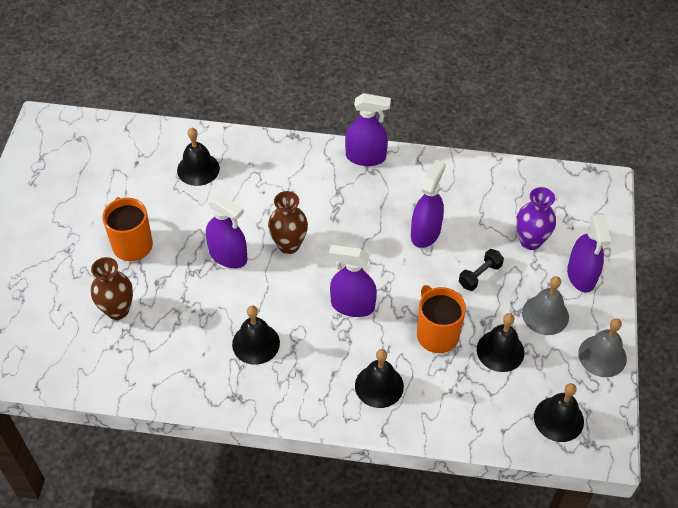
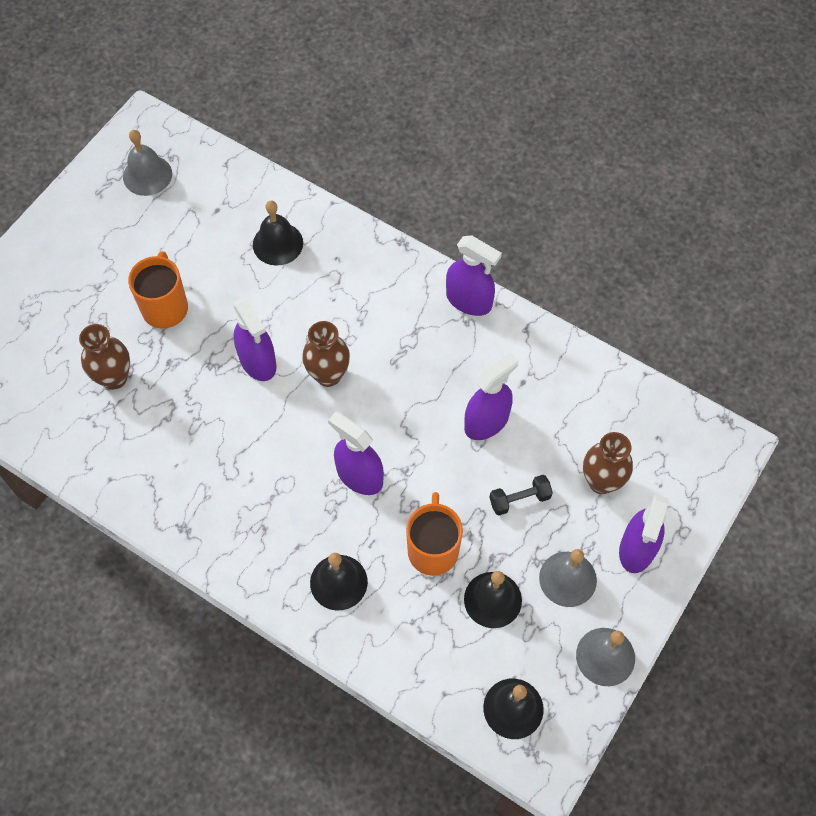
camera: 25 degrees right, 10 degrees up
black bell [232,306,280,365] -> none
purple vase [516,187,556,250] -> brown vase [583,432,633,494]
none -> grey bell [123,130,172,196]

